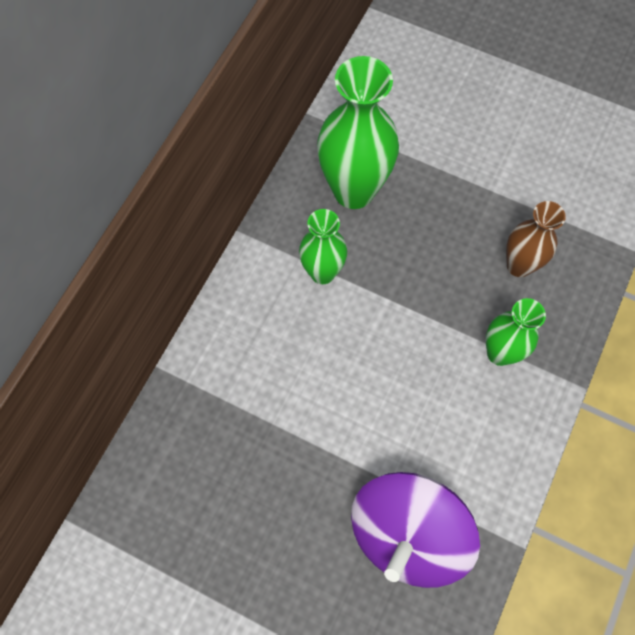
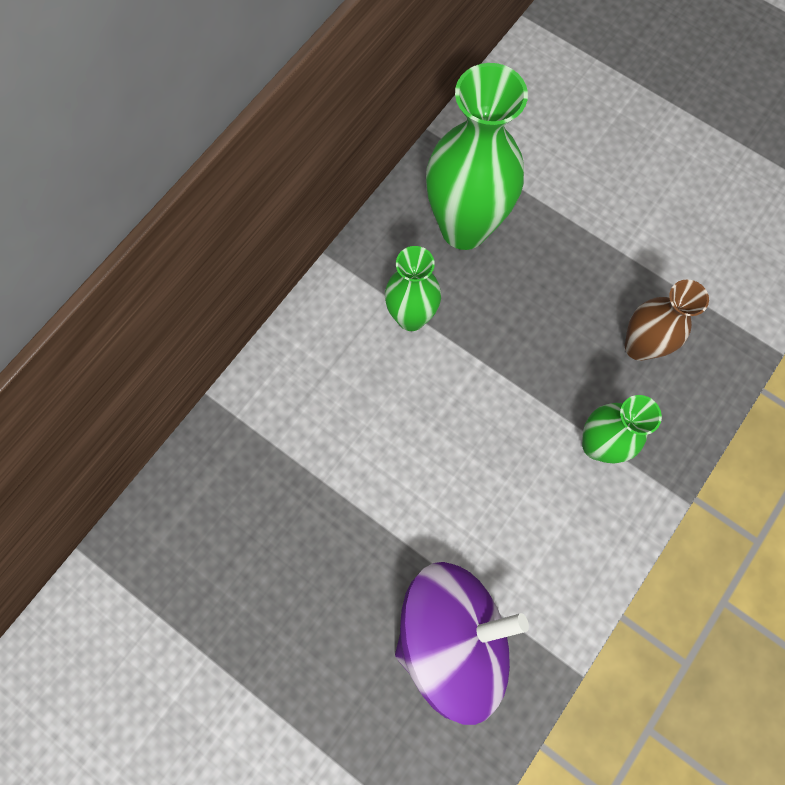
camera: 10 degrees right, 5 degrees up
purple spinning top [351,472,480,588] -> purple spinning top turned 150 degrees counterclockwise [395,562,529,725]

